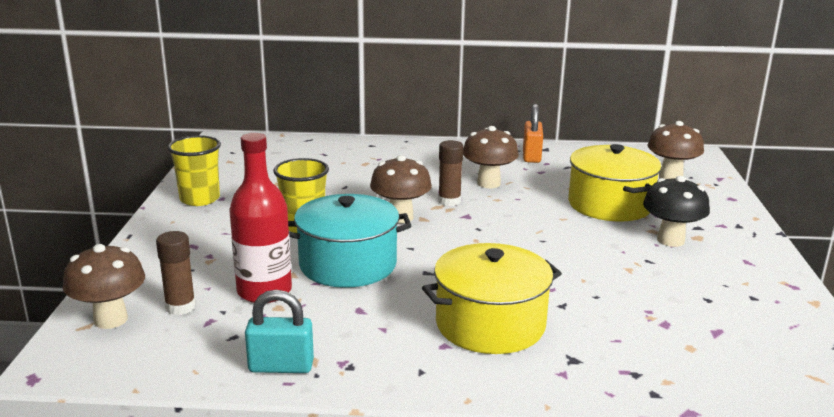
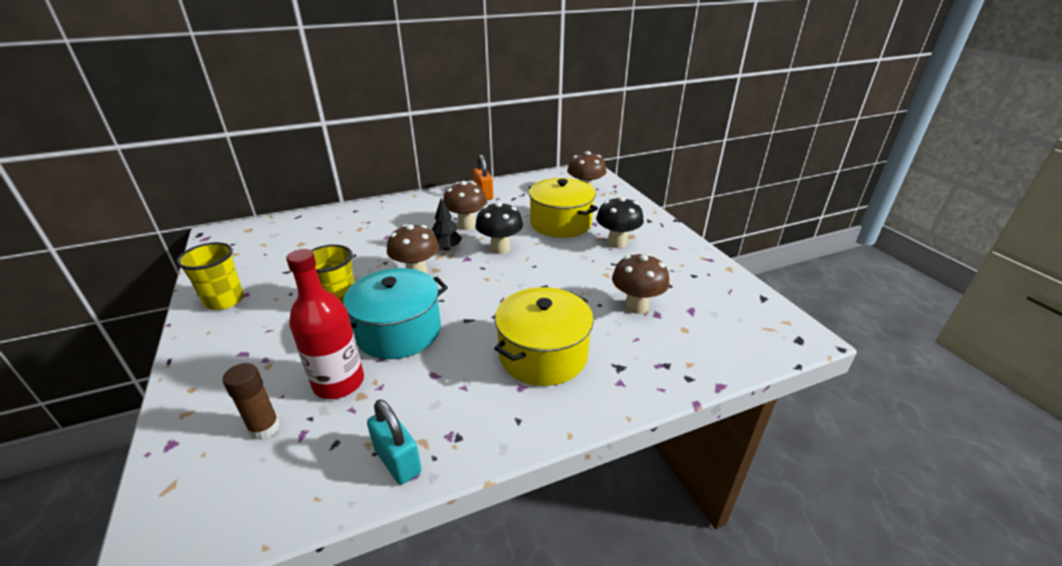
camera: 25 degrees left, 10 degrees up
brown mushroom [63,244,145,329] -> brown mushroom moved to [612,253,670,314]
turquoise padlock [245,290,314,373] -> turquoise padlock turned 75 degrees clockwise [367,399,422,485]
brown glue stick [438,140,463,206] -> black tree [432,198,462,251]
none -> black mushroom [475,202,523,254]

